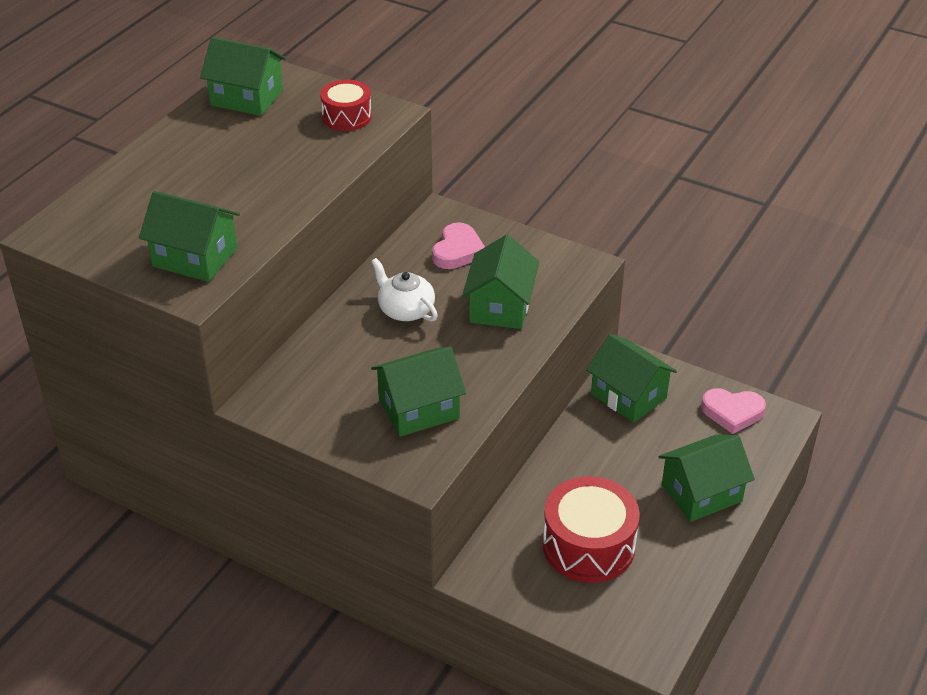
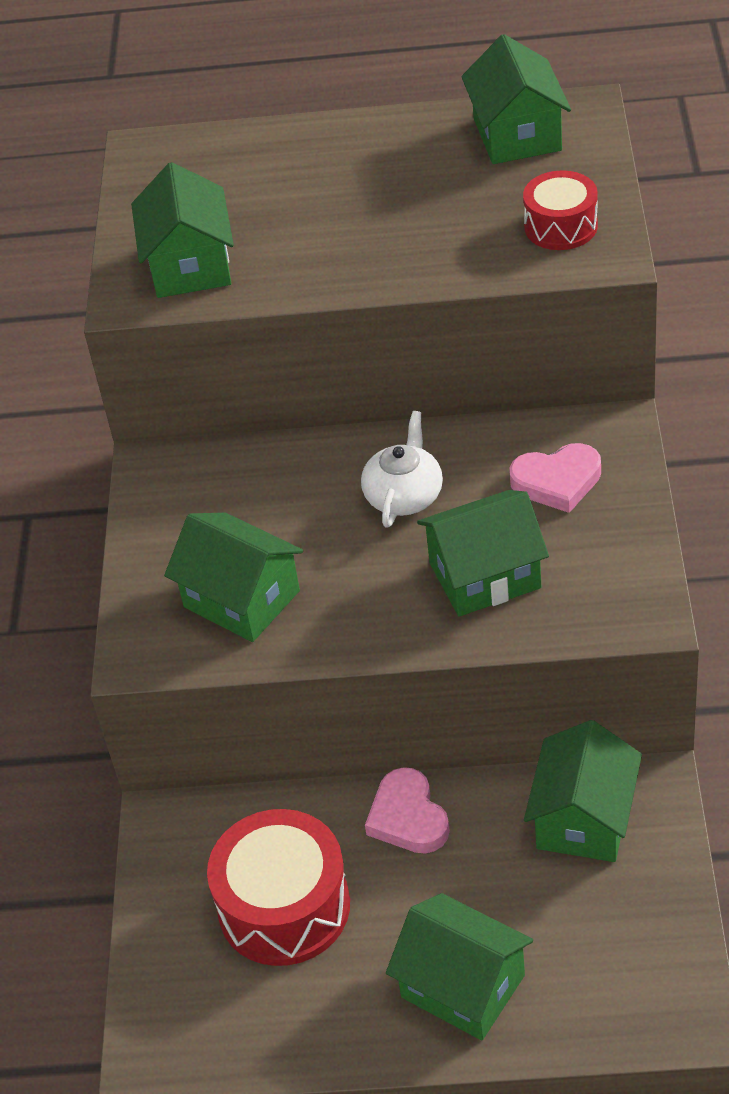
camera: 65 degrees right, 5 degrees up
pink heart [701,388,766,434] -> pink heart moved to [365,767,450,854]

